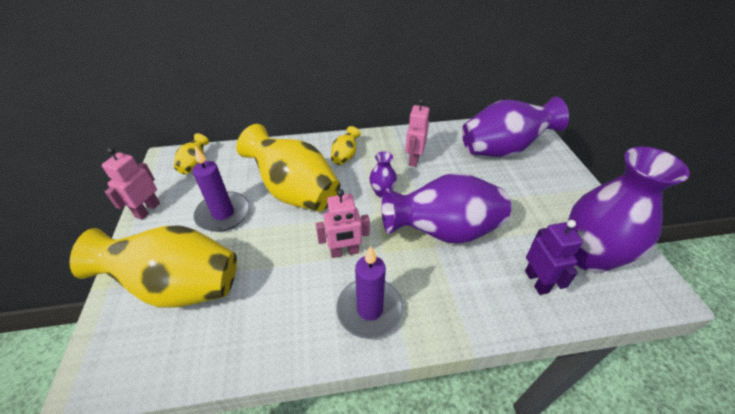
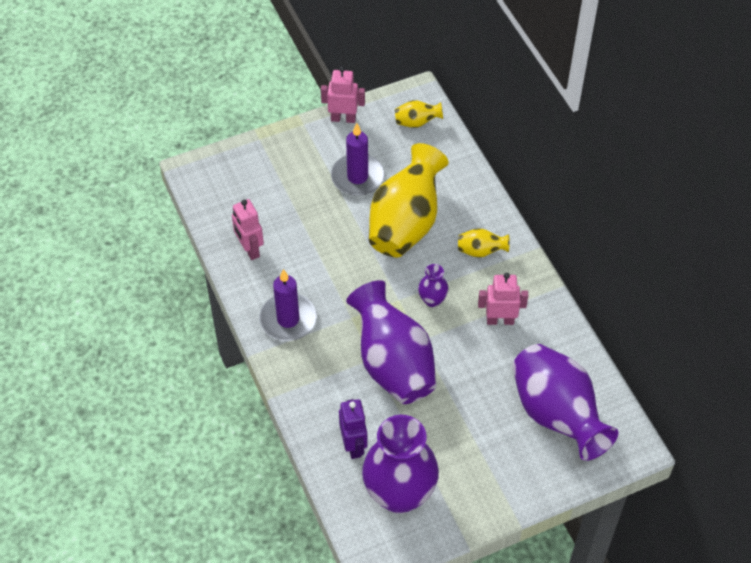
camera: 75 degrees right, 10 degrees up
yellow vase [70,226,237,308] -> none
pink robot [316,189,370,258] -> pink robot moved to [232,199,264,260]
purple robot [525,220,583,295] -> purple robot turned 75 degrees counterclockwise [339,399,367,459]

